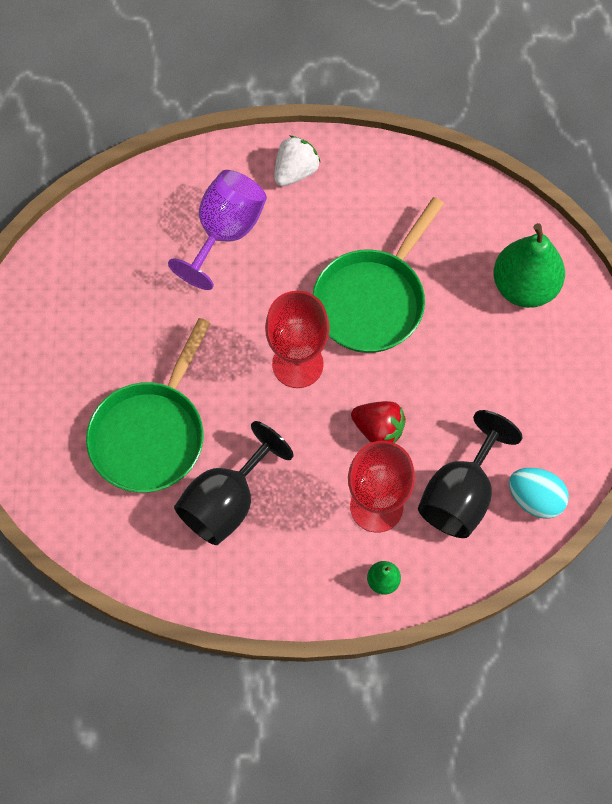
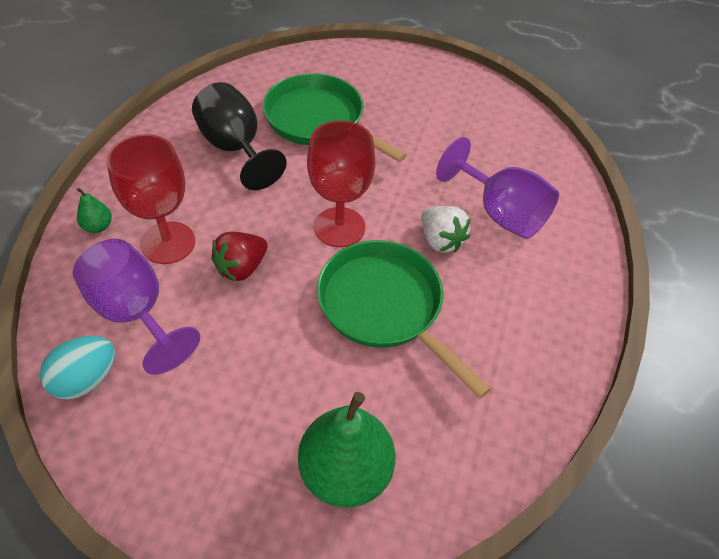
camera: 105 degrees right, 15 degrees down
white strawberry [274,136,320,186] -> white strawberry moved to [421,206,471,252]
black goblet [418,410,522,538] -> purple goblet [73,239,200,375]

